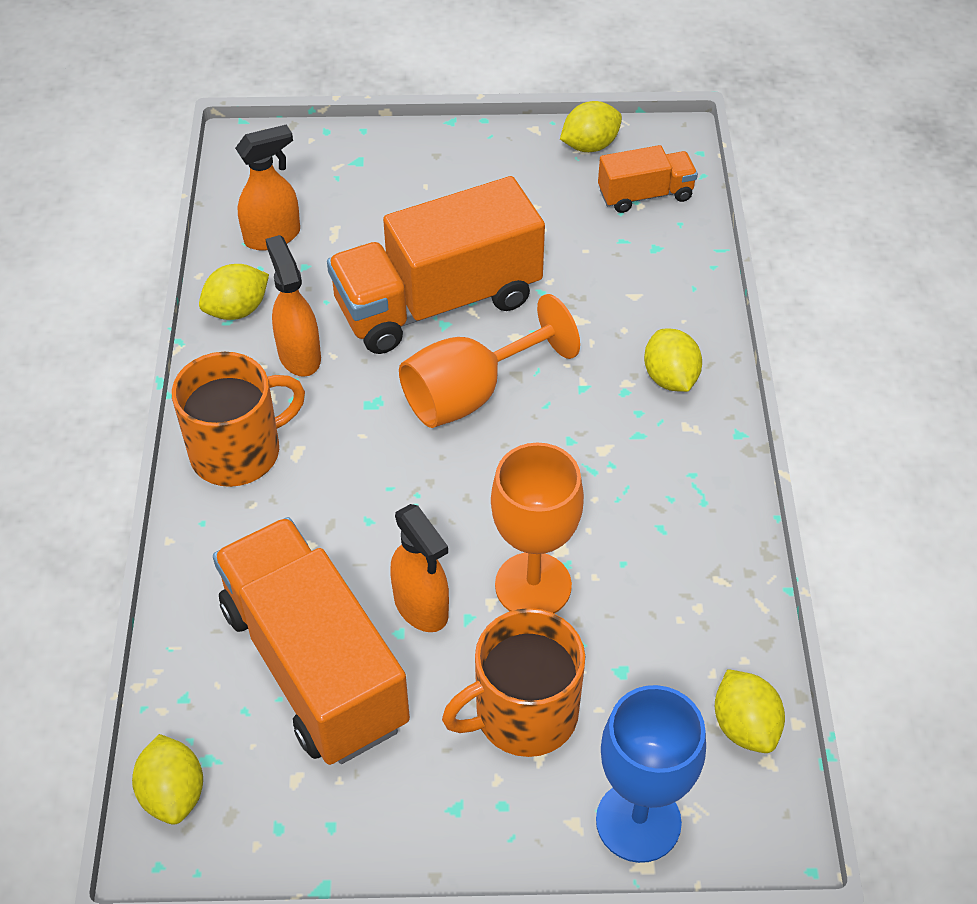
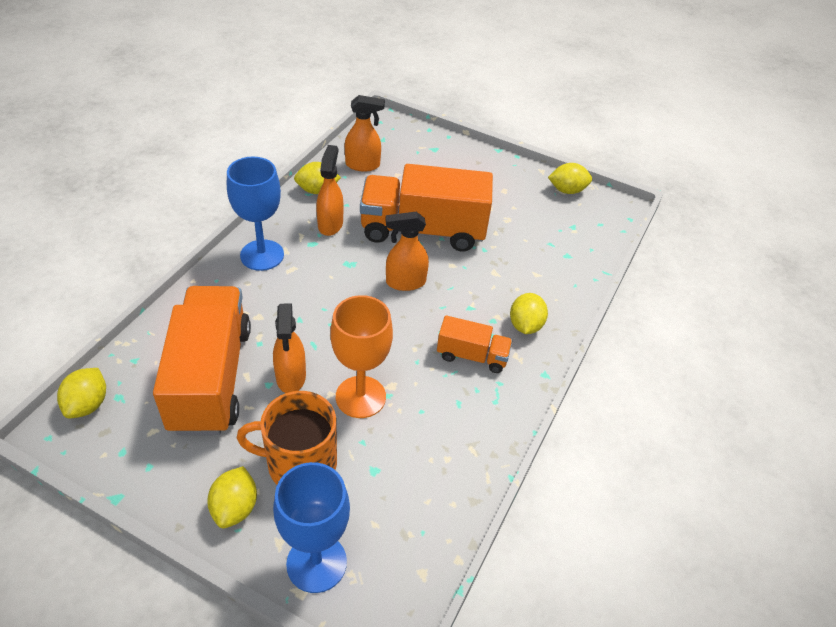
camera: 25 degrees right, 5 degrees down
orange mug [172,352,305,487] -> blue goblet [227,157,284,271]
orange goblet [399,294,580,428] -> orange spray bottle [386,212,429,291]
orange truck [598,145,698,213] -> orange truck moved to [437,315,513,373]
yellow lemon [715,669,785,753] -> yellow lemon moved to [207,466,257,528]

